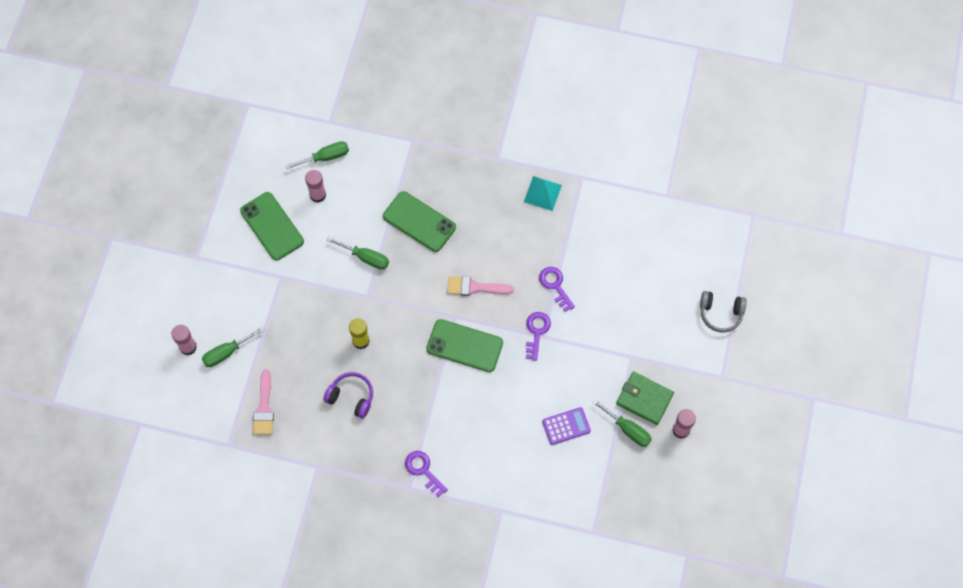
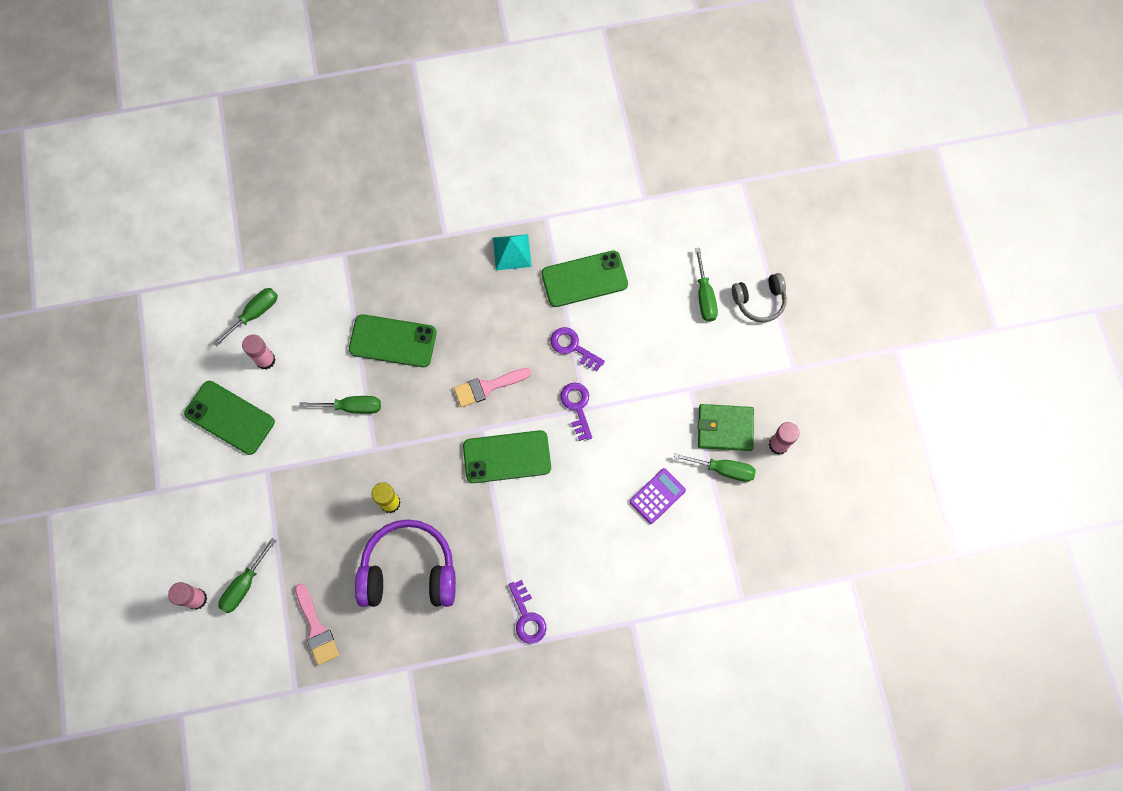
camera: 25 degrees left, 5 degrees up
purple headphones [323,372,373,419] -> purple headphones [355,519,456,607], size x1.73
purple key [405,451,448,497] -> purple key turned 135 degrees counterclockwise [508,580,547,644]
none -> green phone [541,250,628,307]
none -> green screwdriver [695,248,718,322]

